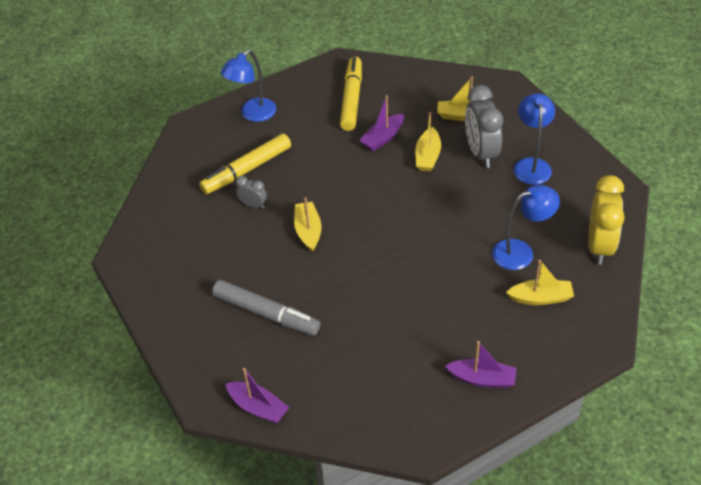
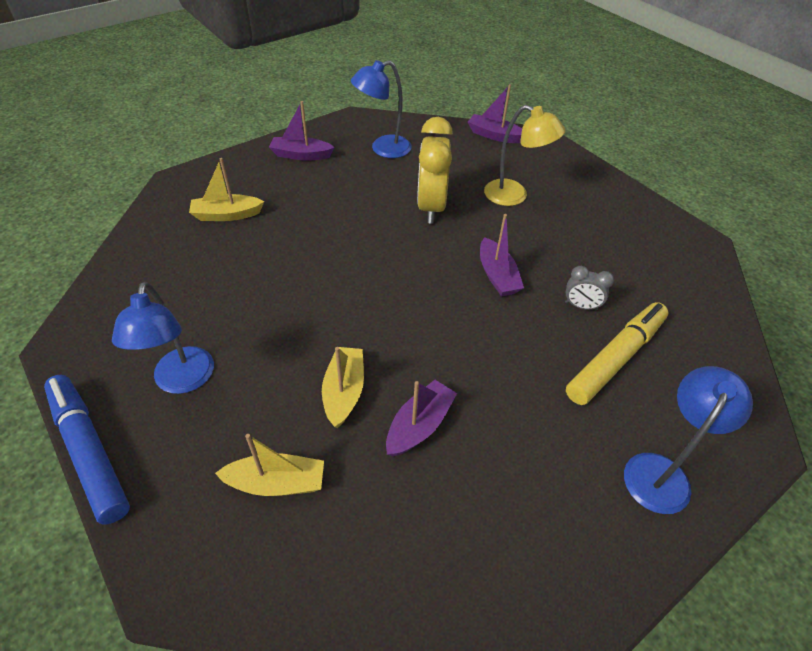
camera: 170 degrees right, 0 degrees up
grey marker [212,280,320,335] -> yellow lamp [484,105,565,206]
yellow boat [294,197,321,252] -> purple boat [480,214,524,297]
yellow marker [340,57,362,131] -> none
grey clock [465,85,503,168] -> none
blue lamp [492,185,560,270] -> blue lamp moved to [351,60,412,158]
yellow clock [588,175,625,265] -> yellow clock moved to [417,117,453,224]
none -> blue marker [44,375,130,524]

